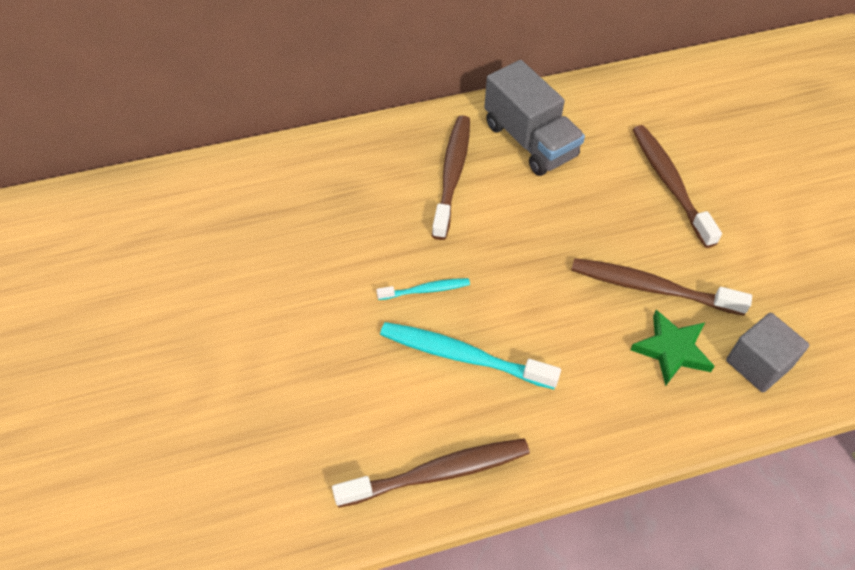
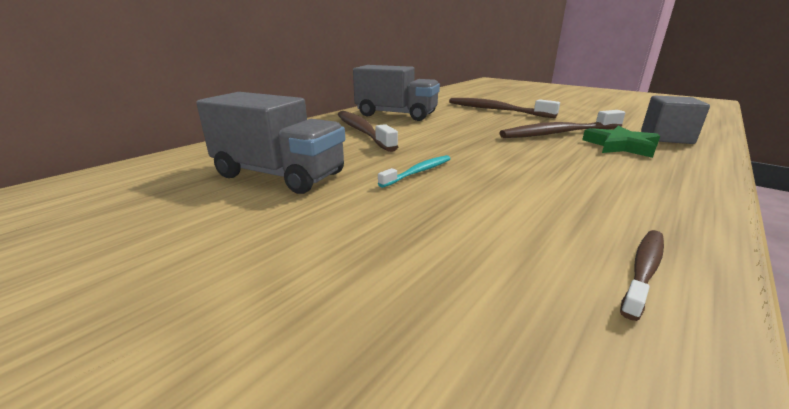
camera: 35 degrees left, 30 degrees down
brown toothbrush [332,438,530,508] -> brown toothbrush [620,230,664,321], size x0.54
turquoise toothbrush [380,322,561,389] -> none
none -> grey truck [196,92,345,194]

